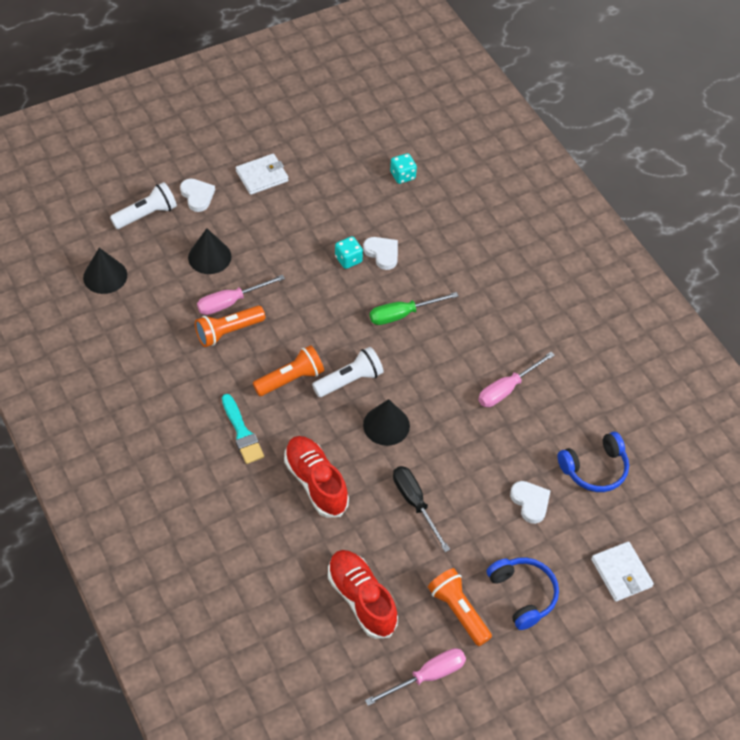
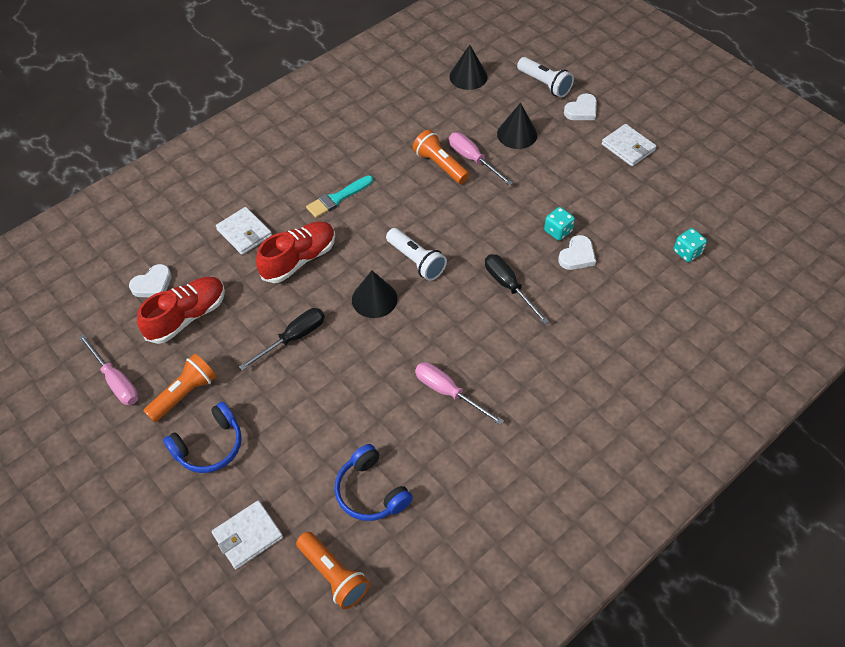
camera: 80 degrees right, 0 degrees up
orange flashlight [253,345,324,396] -> orange flashlight moved to [296,532,370,610]
green screwdriver [370,292,459,325] -> black screwdriver [485,254,549,324]
white heart [510,481,551,524] -> white heart moved to [129,264,172,297]
none -> white wallet [216,207,272,255]

